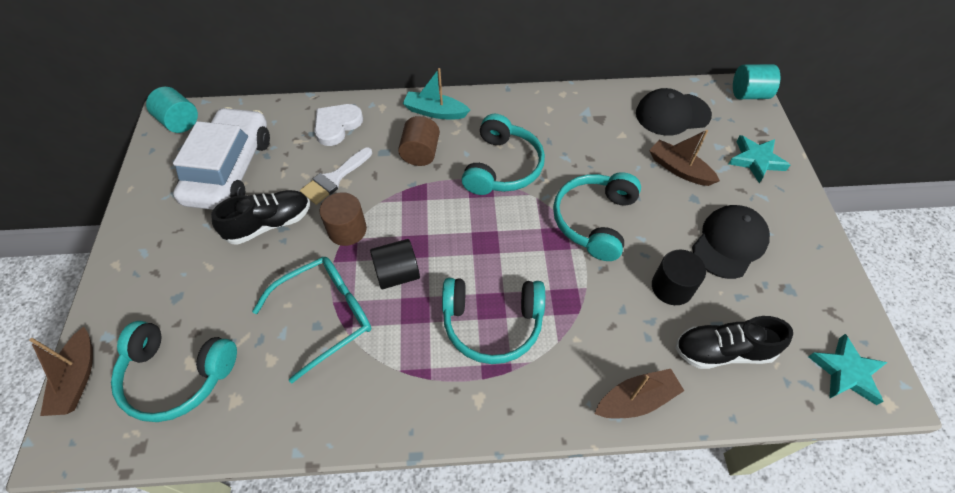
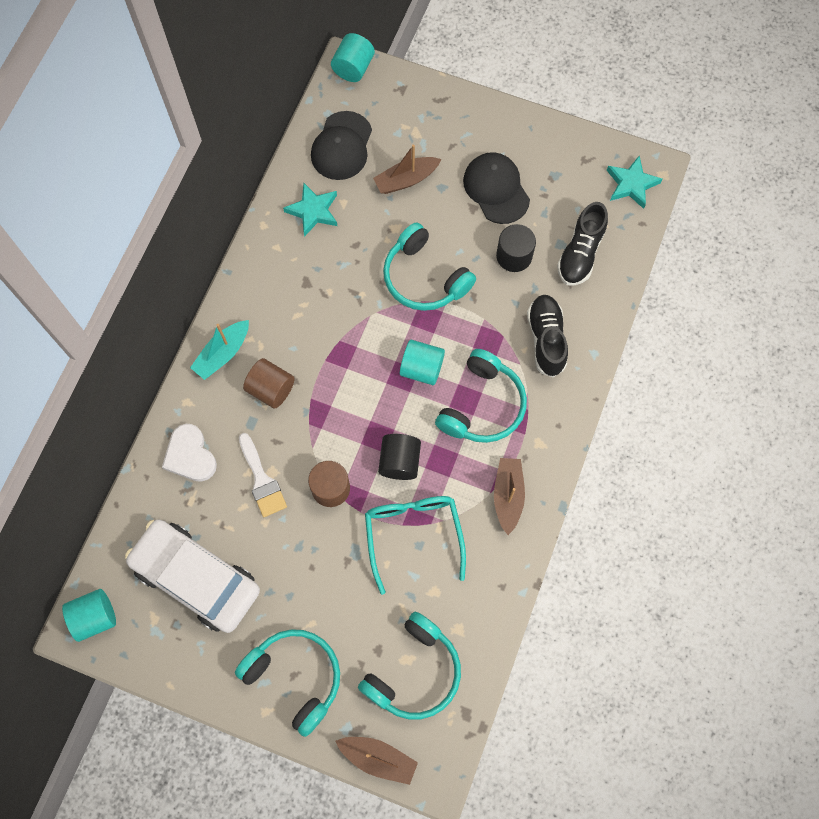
camera: 65 degrees left, 15 degrees up
black shoe [211,190,310,245] -> black shoe moved to [527,295,568,377]
turquoise headphones [462,114,545,195] -> turquoise headphones moved to [235,629,340,737]
brown boat [594,369,684,418] -> brown boat moved to [494,458,525,535]
turquoise star [729,135,790,183] -> turquoise star moved to [283,183,337,237]
none -> turquoise cylinder [400,340,445,385]

